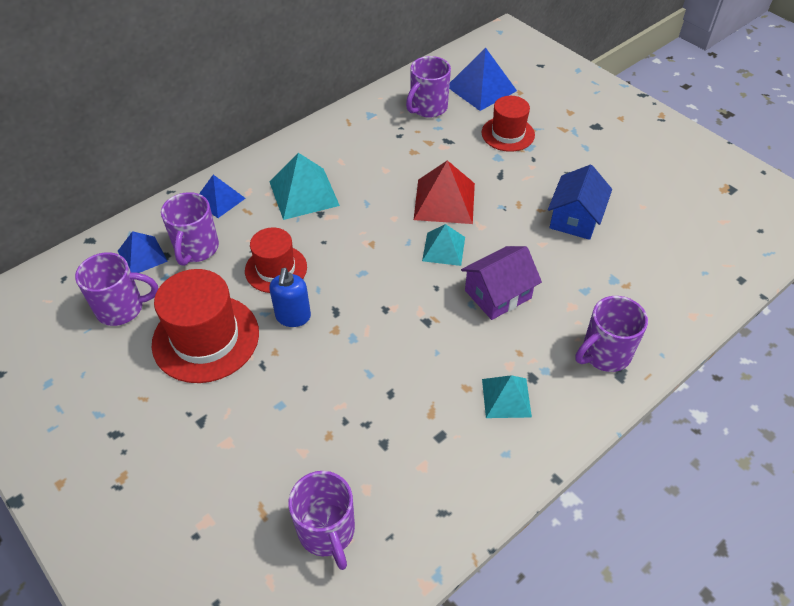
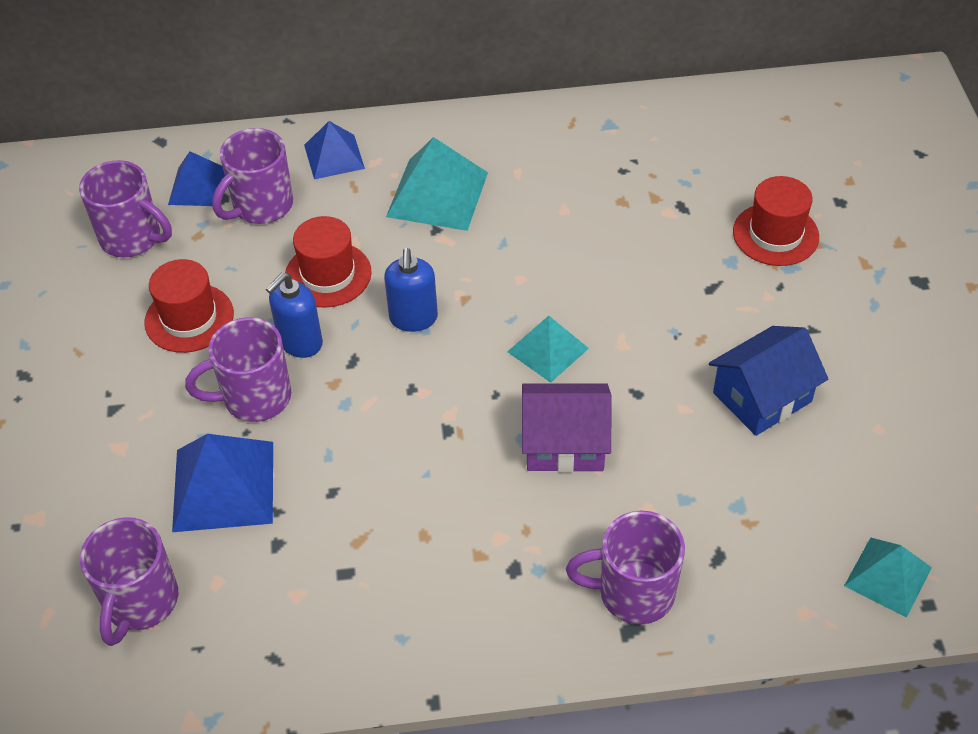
camera: 35 degrees right, 0 degrees up
red hat [152,269,259,383] -> red hat [145,259,234,353], size x0.63
purple mug [406,56,451,118] -> purple mug moved to [185,317,291,422]
red pyramid [414,160,475,224] -> none
blue pyramid [449,48,517,111] -> blue pyramid moved to [172,434,273,532]
turquoise pyramid [482,375,532,418] -> turquoise pyramid moved to [844,537,932,618]
none -> blue soap dispenser [384,248,438,332]

